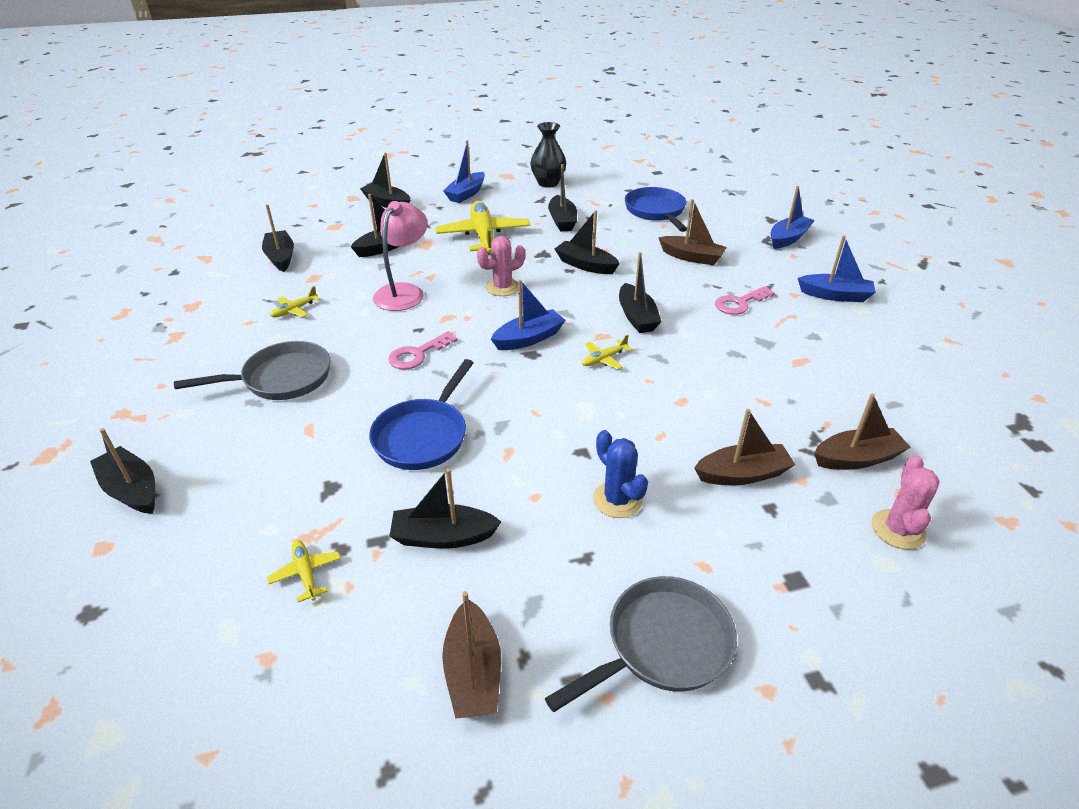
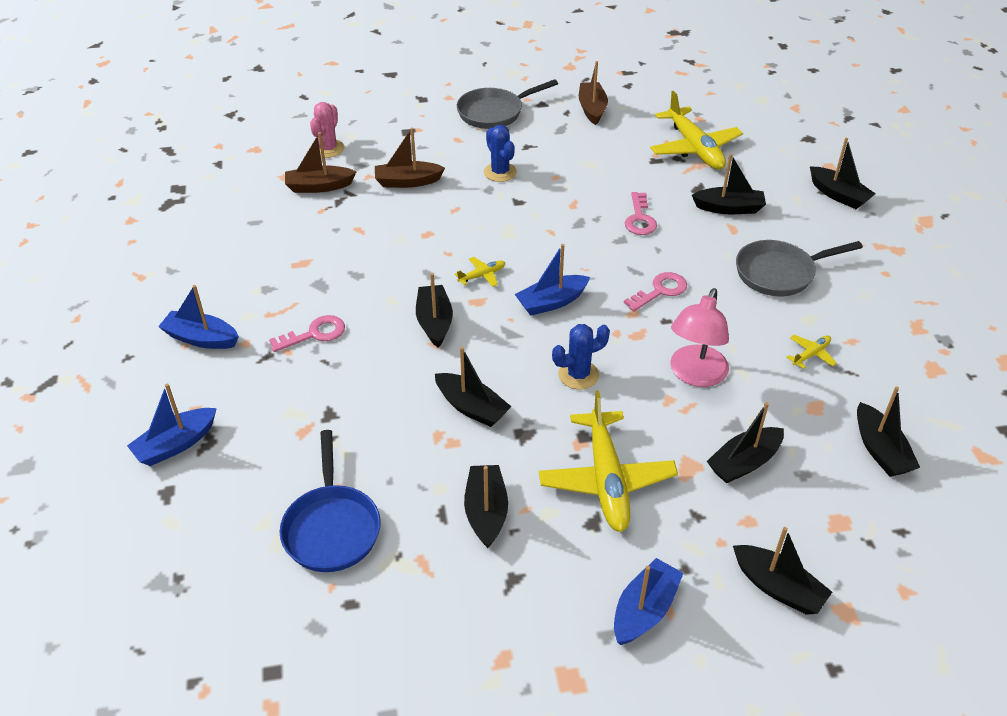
camera: 175 degrees left, 5 degrees up
yellow plane [267,540,341,602] -> yellow plane [650,91,743,170], size x2.31
blue pan [369,359,474,470] -> pink key [625,192,657,235]
black boat [389,468,501,549] -> black boat moved to [692,154,766,214]
pink cactus [477,236,525,296] -> blue cactus [552,324,610,389]
black vase [530,122,566,188] -> none
brown boat [658,199,727,265] -> none

